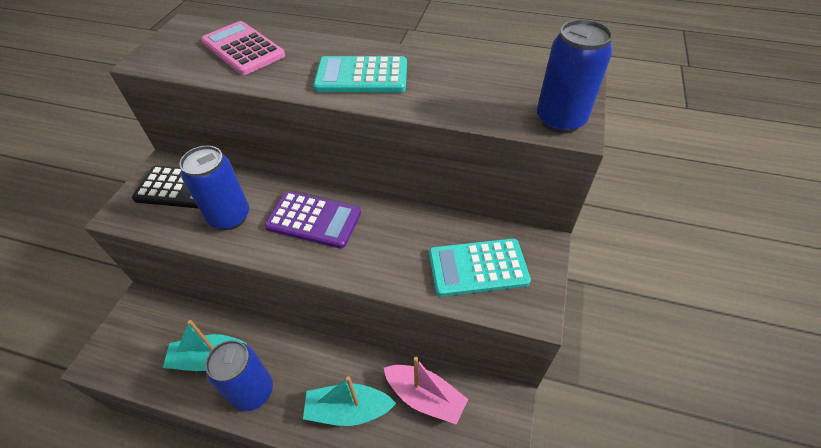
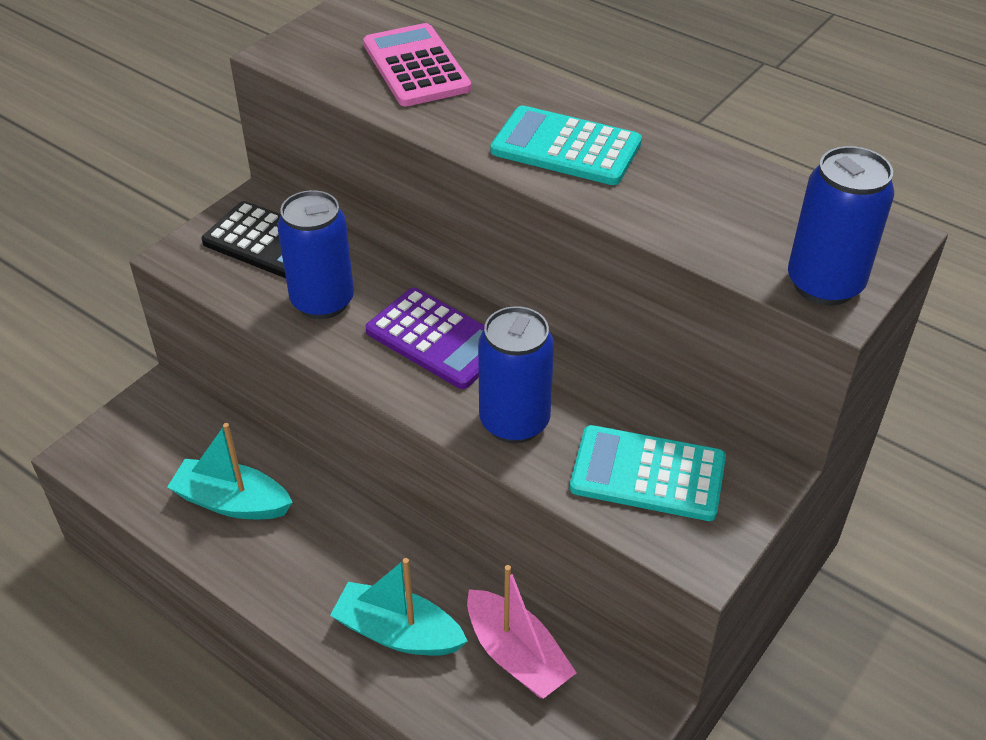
camera: 20 degrees right, 5 degrees down
blue can [205,340,273,411] -> blue can moved to [478,306,554,443]

